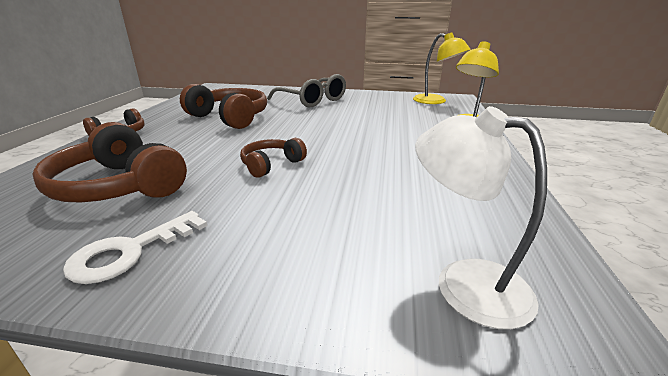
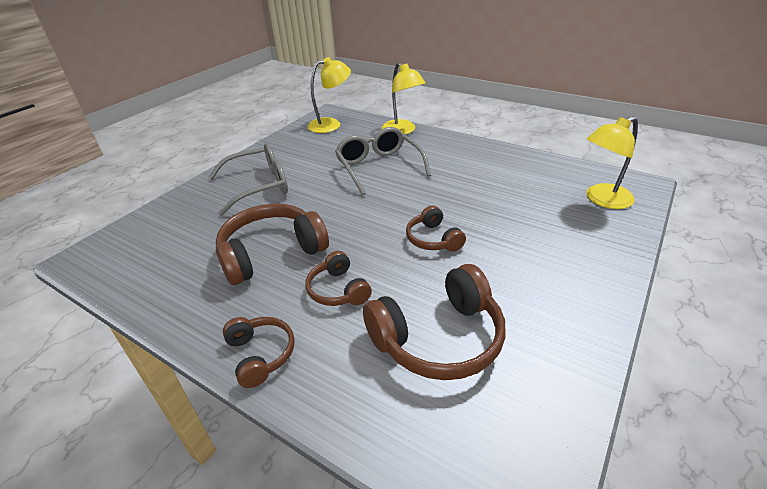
camera: 65 degrees left, 10 degrees up
white key [63,211,207,284] -> none
white lamp [415,106,547,329] -> yellow lamp [586,116,638,209]
none -> brown headphones [305,251,372,306]
none -> grey glasses [335,127,431,195]

